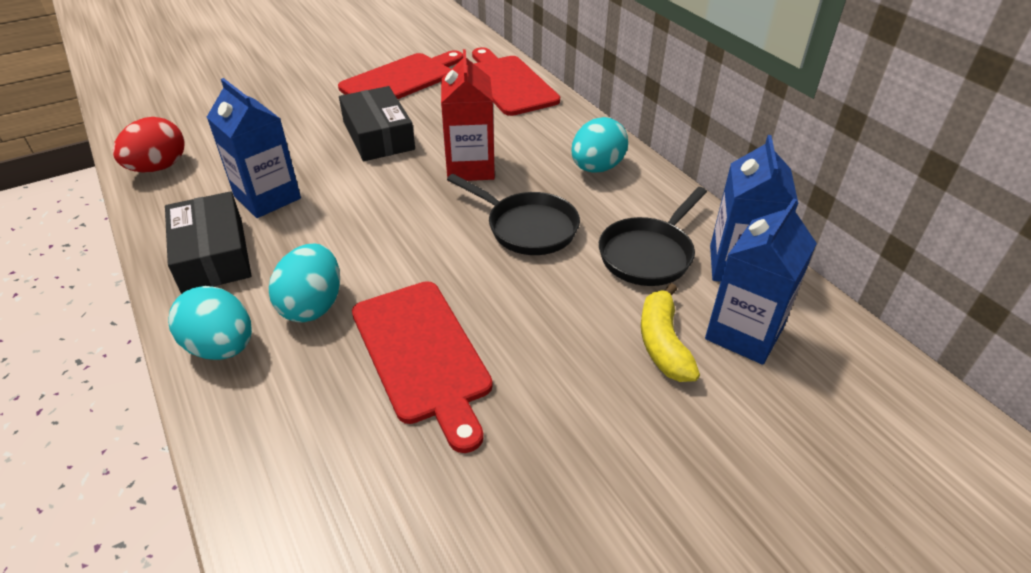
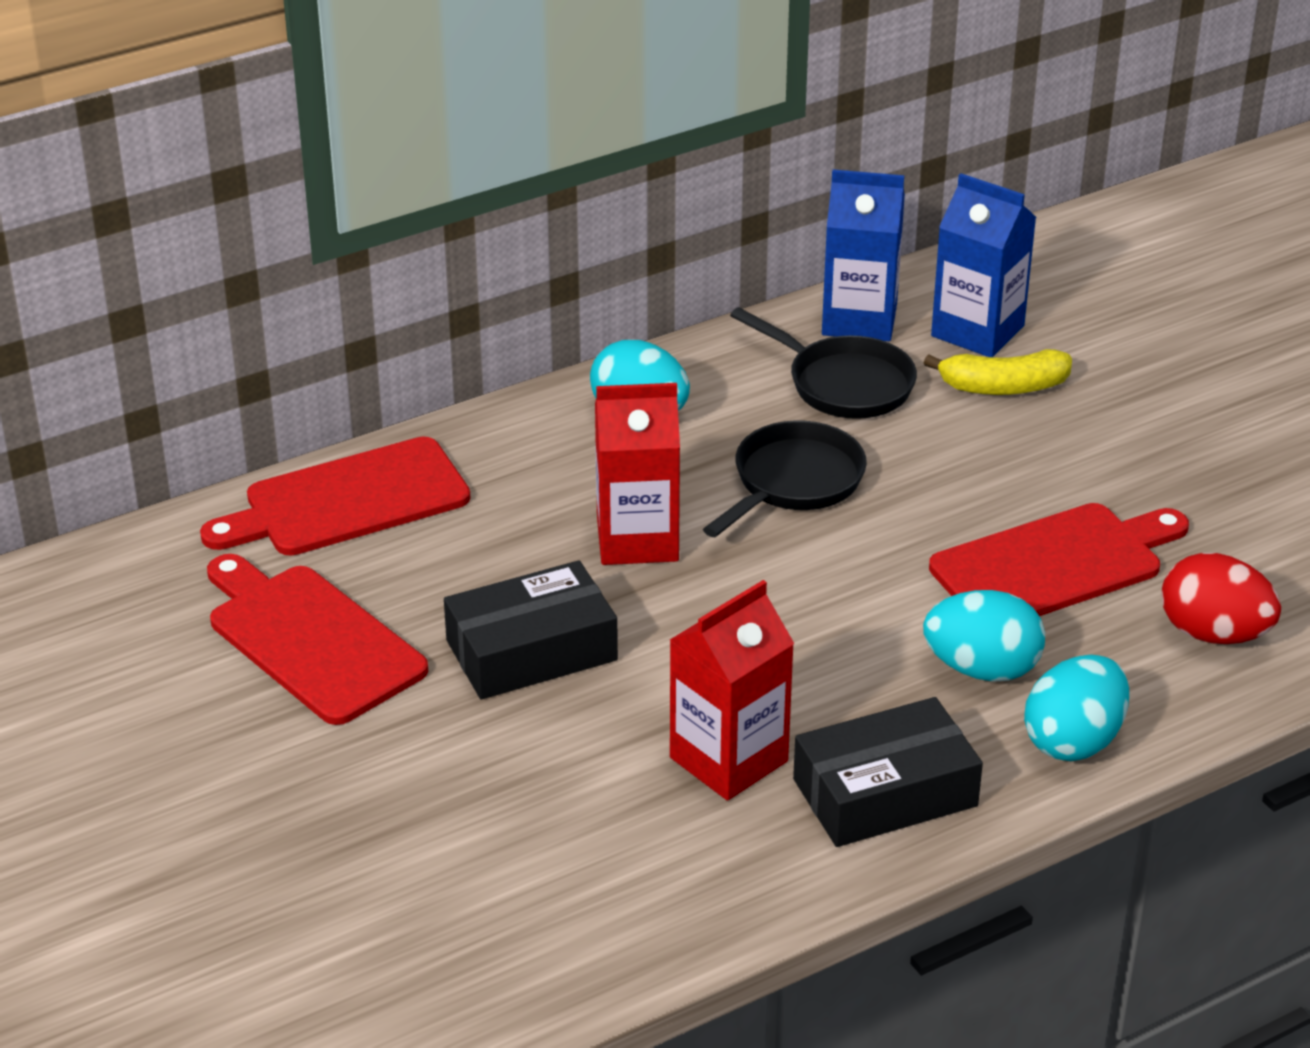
camera: 90 degrees left, 5 degrees down
red egg [113,117,185,172] -> red egg moved to [1162,553,1281,644]
blue carton [207,78,301,218] -> red carton [670,580,794,801]

